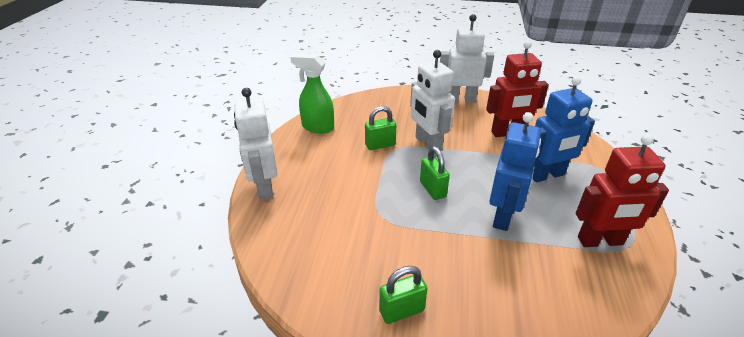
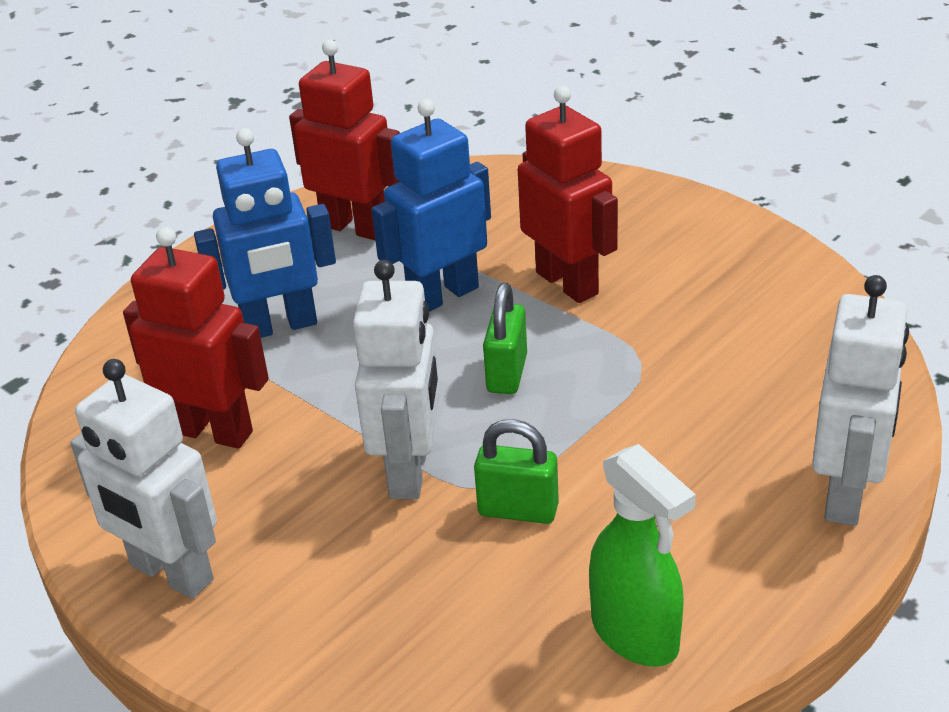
camera: 145 degrees left, 0 degrees up
green padlock [379,266,428,324] -> none
blue robot [532,76,595,183] -> blue robot turned 150 degrees clockwise [194,128,336,338]
none -> red robot [518,86,618,303]

